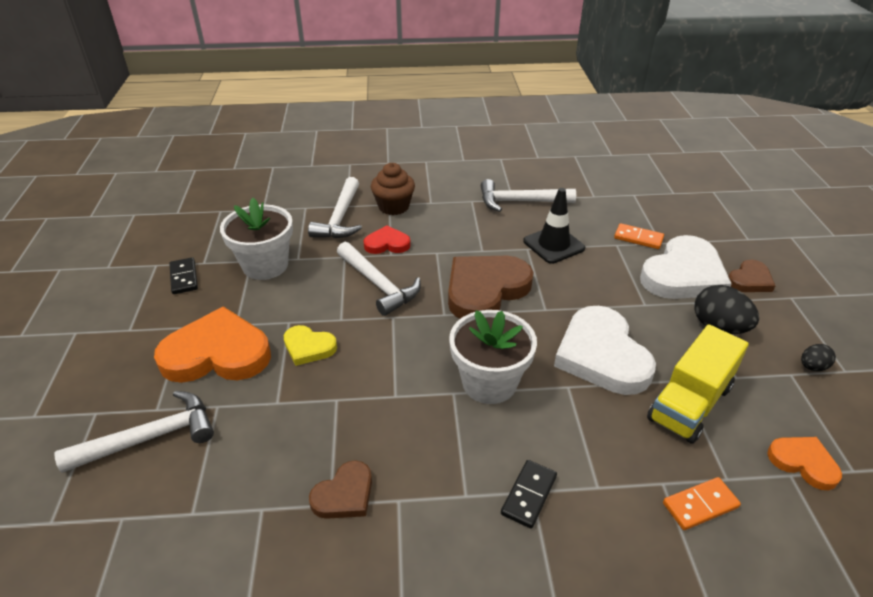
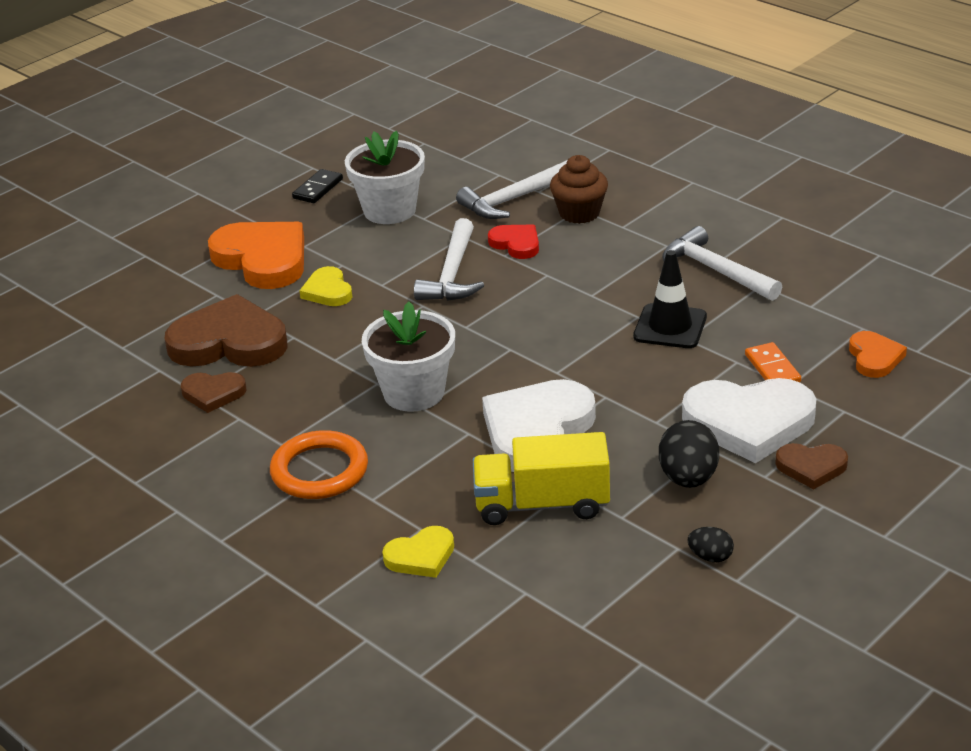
camera: 50 degrees right, 5 degrees down
white hammer [54,391,214,473] -> none
brown heart [448,256,533,319] -> brown heart moved to [165,294,288,367]
black domino [501,460,557,529] -> orange ring [270,430,368,499]
orange domino [663,477,741,530] -> yellow heart [382,526,454,578]
orange heart [767,437,842,490] -> orange heart moved to [849,331,907,378]

